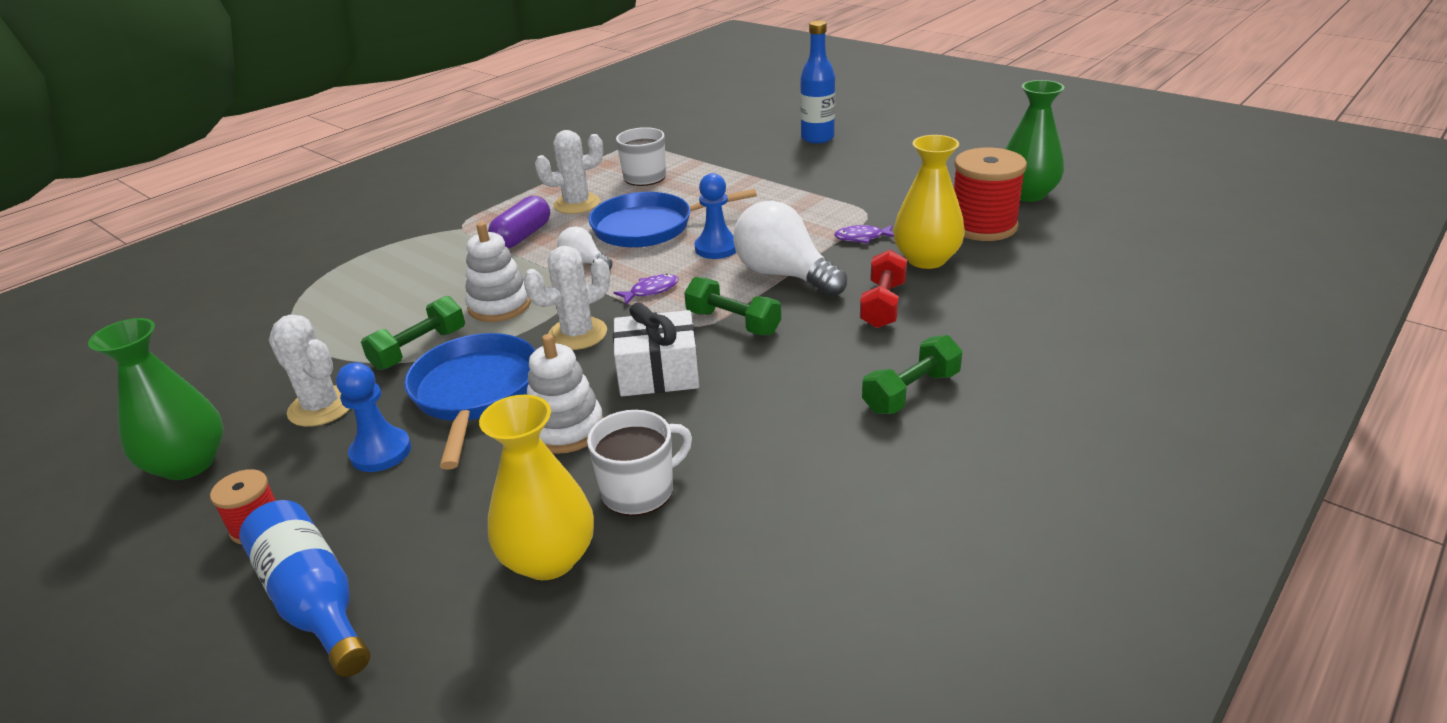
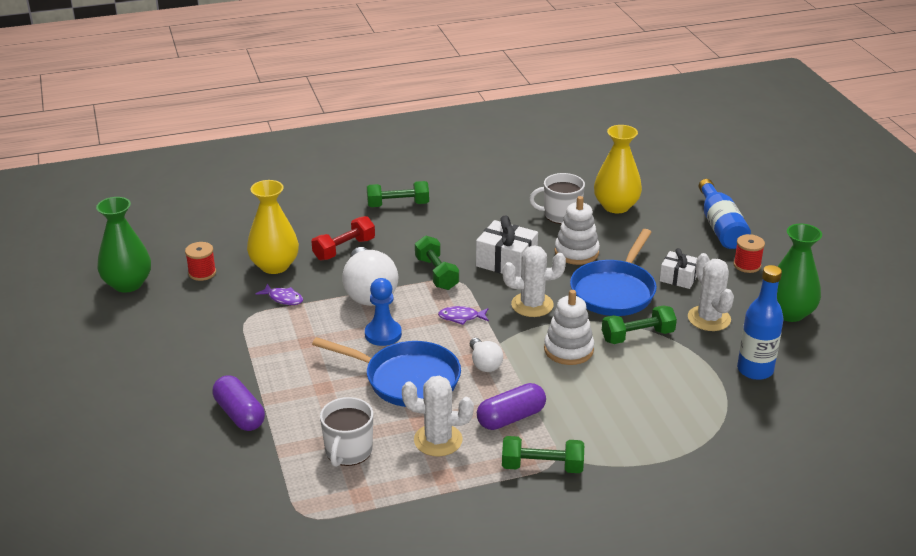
camera: 150 degrees left, 0 degrees up
blue pawn [336,362,411,472] -> white gift [660,248,697,289]
blue bottle [800,21,835,144] -> blue bottle moved to [737,265,783,380]
red spool [954,148,1027,241] -> red spool [185,242,216,281], size x0.52
none -> purple capsule [213,375,265,431]
none -> green dumbbell [502,436,584,473]

